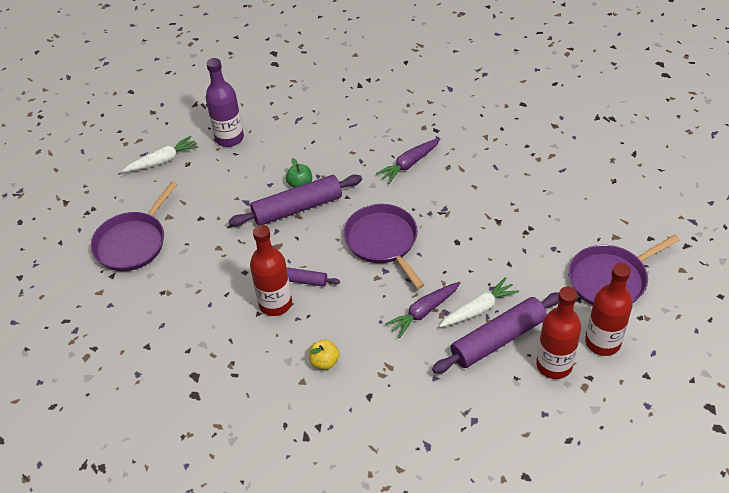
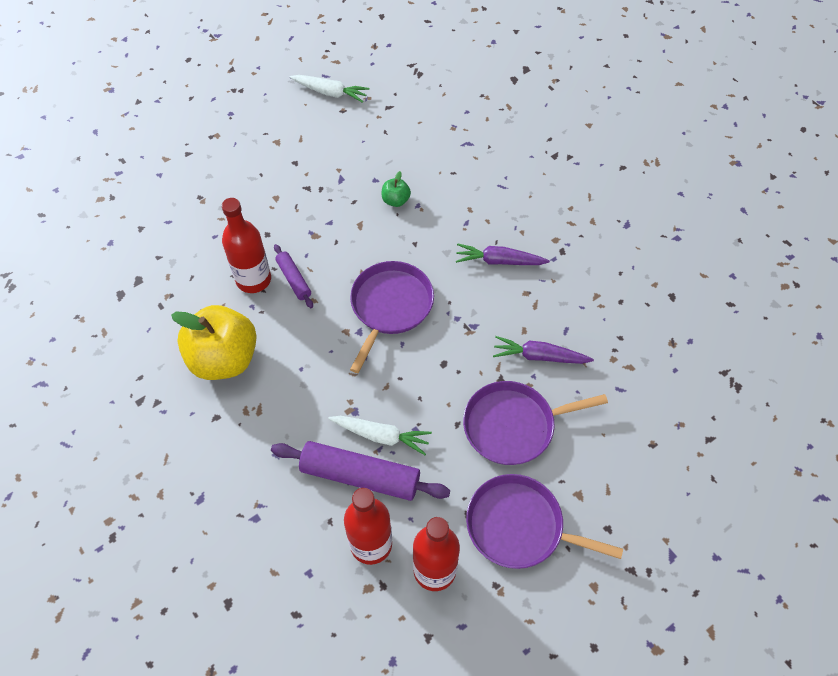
camera: 45 degrees right, 10 degrees up
purple pan [91,181,178,271] -> purple pan moved to [463,381,608,465]
purple bottle [206,58,244,147] -> none
purple rolling pin [229,175,362,226] -> none
yellow apple [309,340,340,370] -> yellow apple [171,305,257,380], size x2.30
purple carrot [385,282,460,338] -> purple carrot moved to [493,336,594,364]

